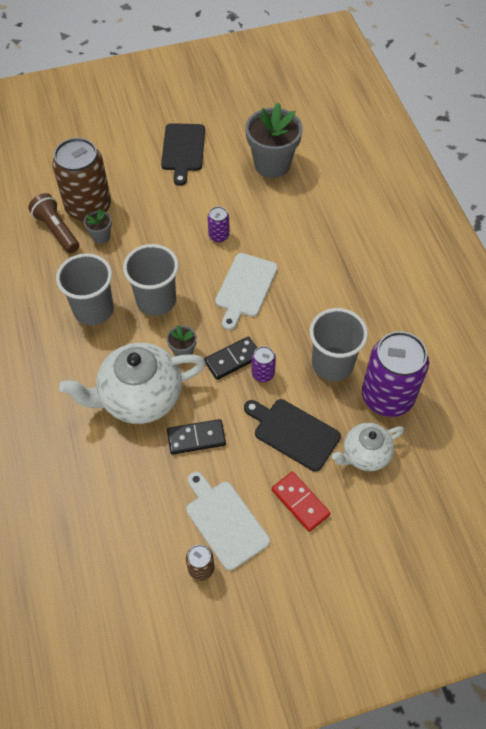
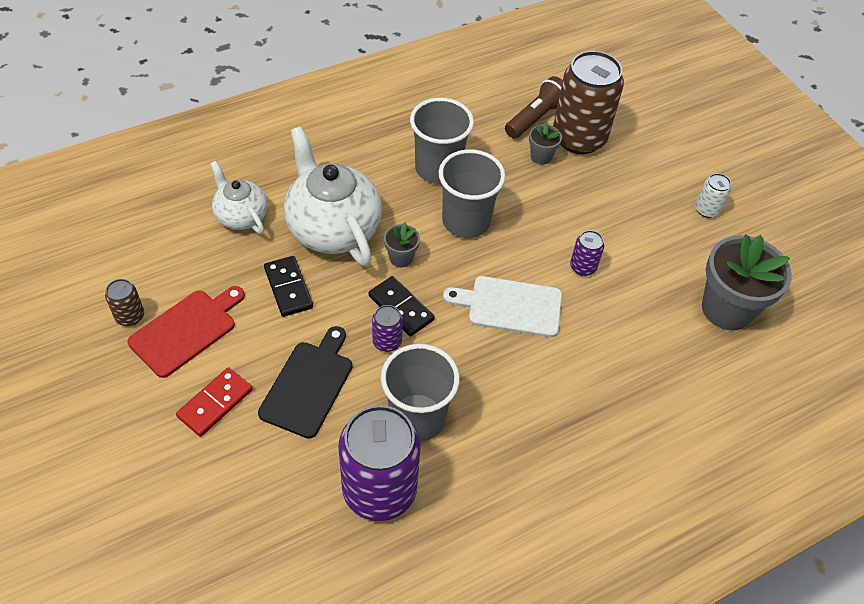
camera: 75 degrees right, 5 degrees down
black cutting board [161,123,205,186] -> white can [695,173,731,218]
white cutting board [186,472,270,570] -> red cutting board [128,286,245,378]
white teapot [332,423,404,471] -> white teapot moved to [210,161,267,234]

